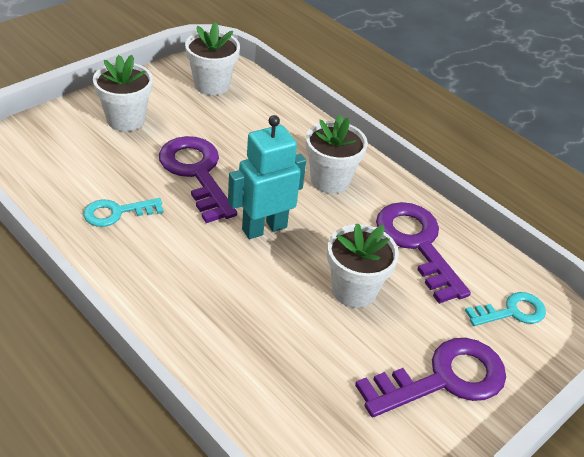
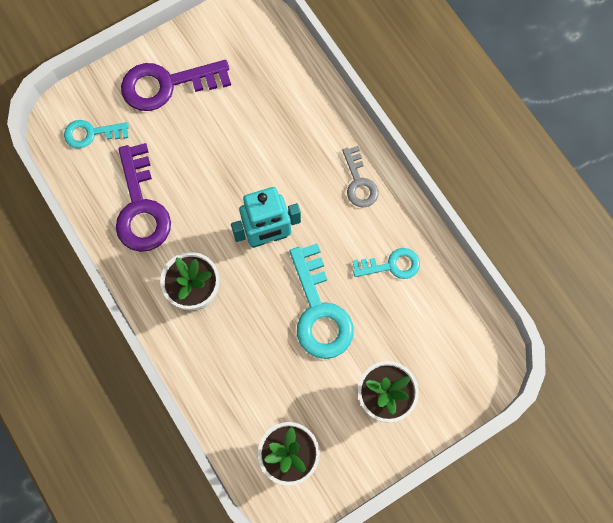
camera: 165 degrees left, 30 degrees up
purple key [159,136,237,223] -> turquoise key [290,244,354,359]
white flower pot [327,223,399,308] -> none
none -> grey key [342,146,378,208]

